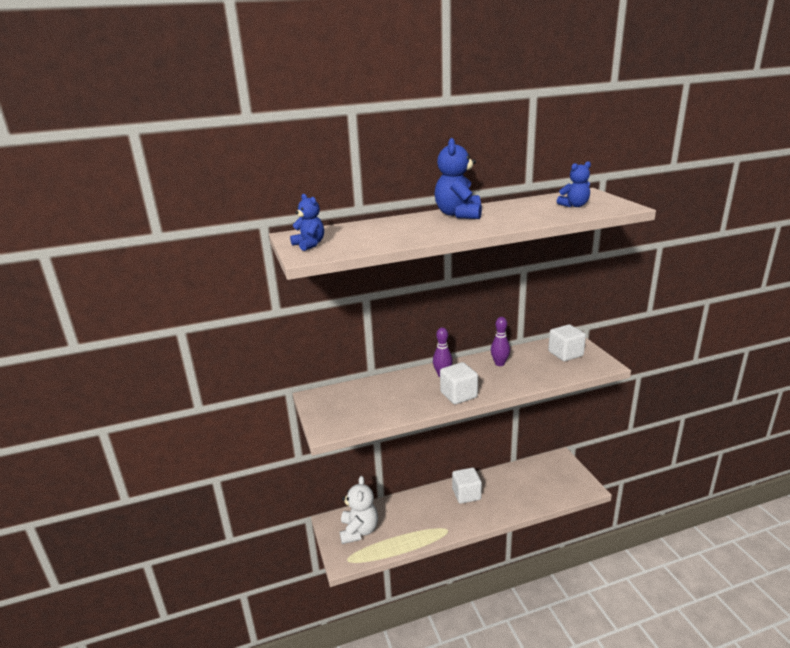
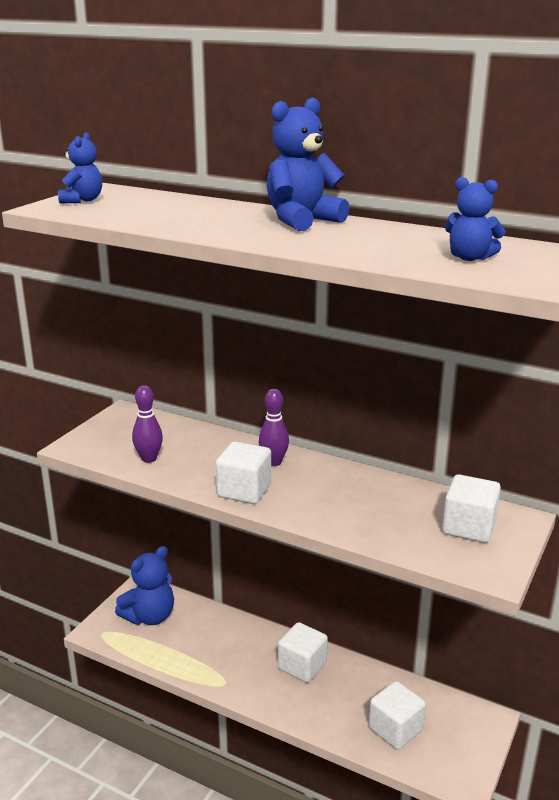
camera: 45 degrees right, 0 degrees up
white teddy bear [340,476,378,544] -> blue teddy bear [115,546,174,625]
purple bowling pin [491,317,510,366] -> purple bowling pin moved to [132,385,163,463]
none -> white cube [369,681,426,750]

